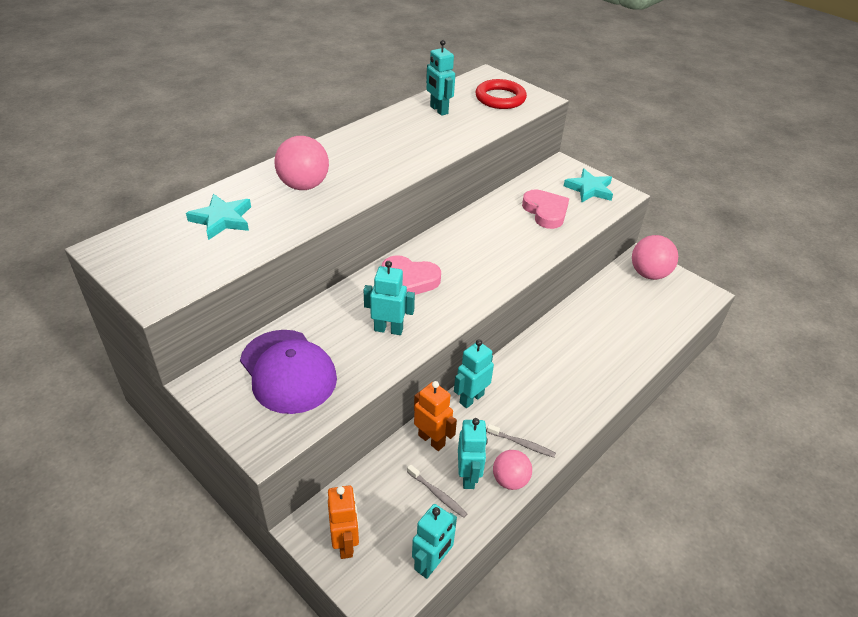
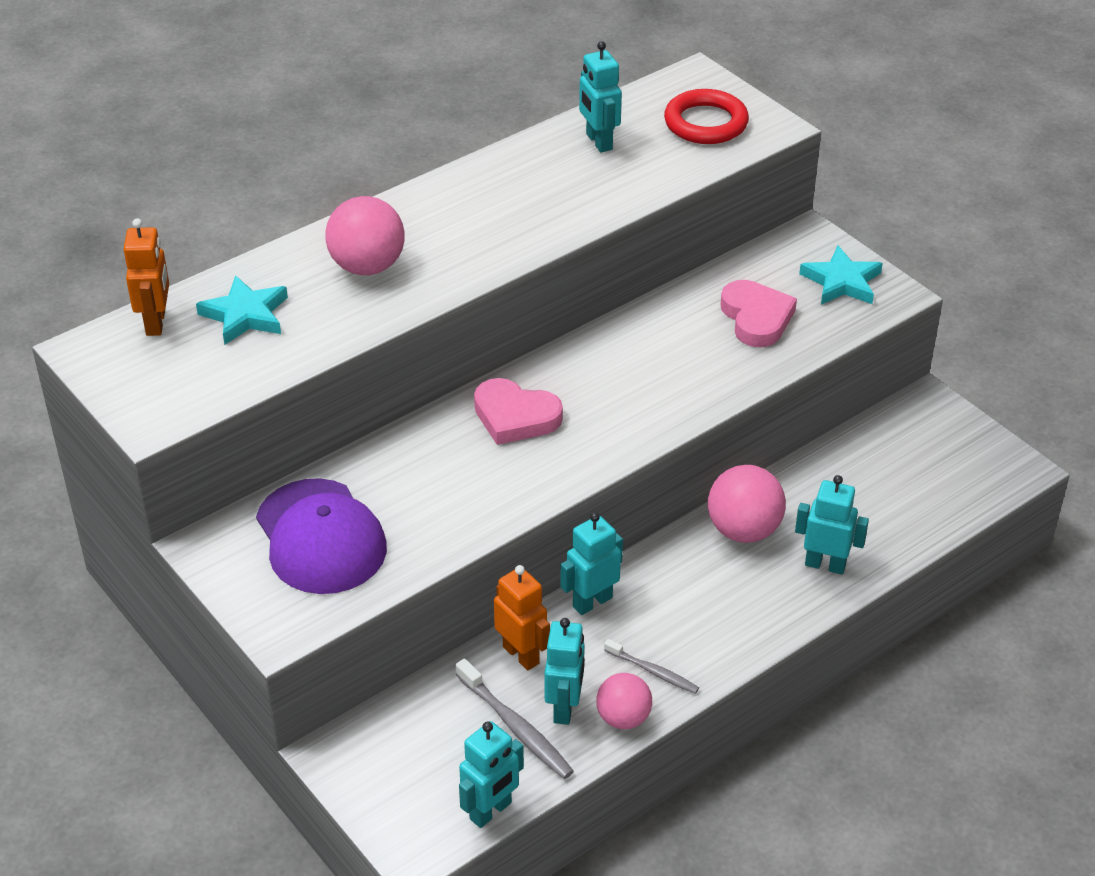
camera: 10 degrees right, 0 degrees up
orange robot [328,485,359,559] -> orange robot moved to [123,218,169,336]
turquoise robot [363,261,415,335] -> turquoise robot moved to [795,475,869,574]
grey toothbrush [407,464,467,518] -> grey toothbrush [456,658,574,779], size x1.58
pink ball [632,235,678,280] -> pink ball moved to [708,465,786,543]

